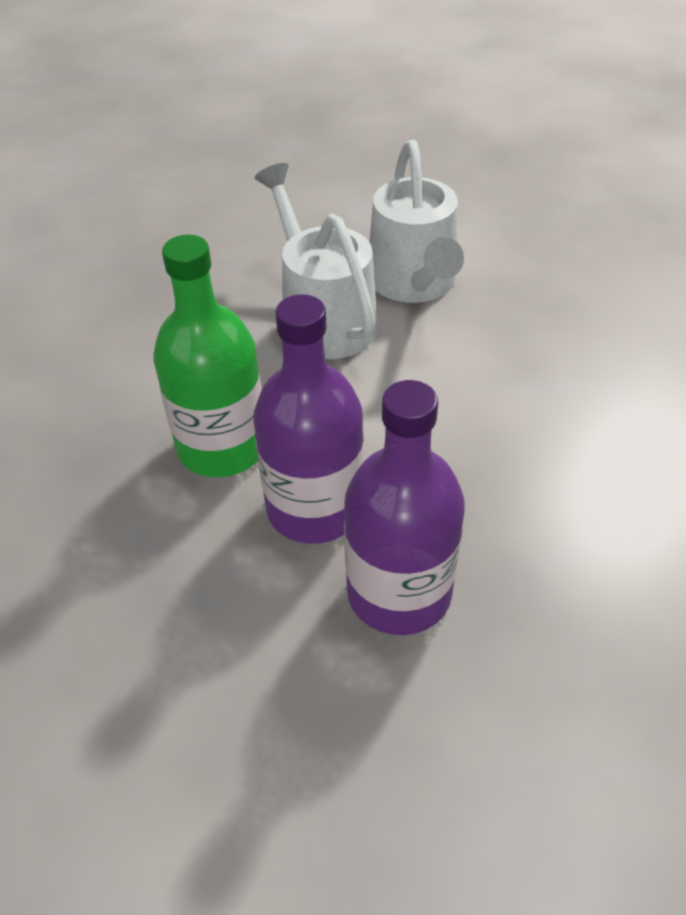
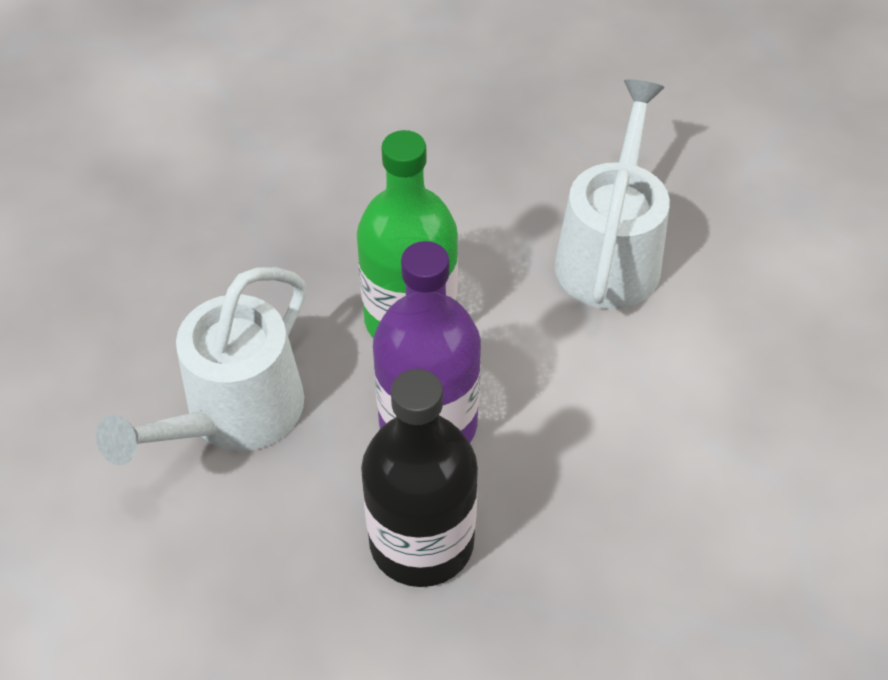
camera: 40 degrees right, 5 degrees up
purple bottle [344,380,465,635] -> black bottle [361,369,478,587]
white watering can [370,140,464,303] -> white watering can moved to [96,267,306,465]

